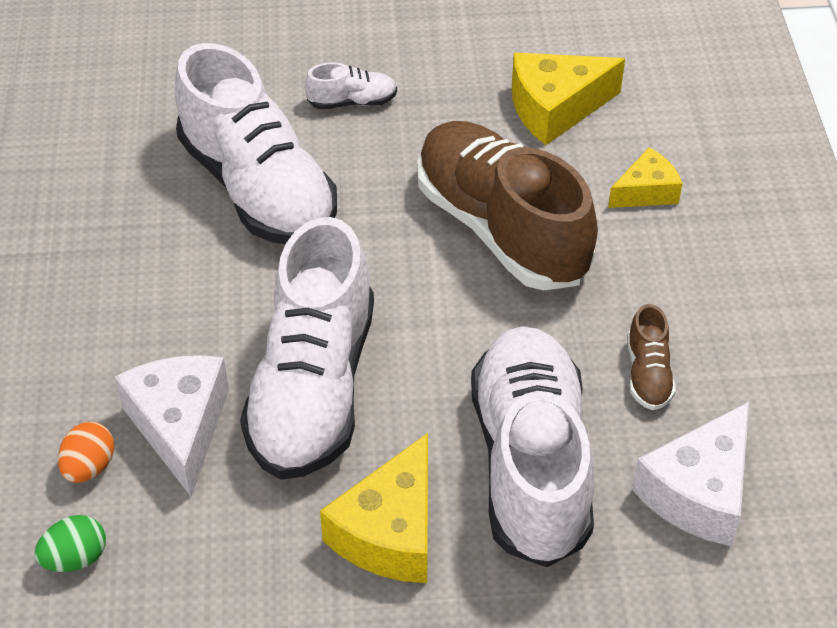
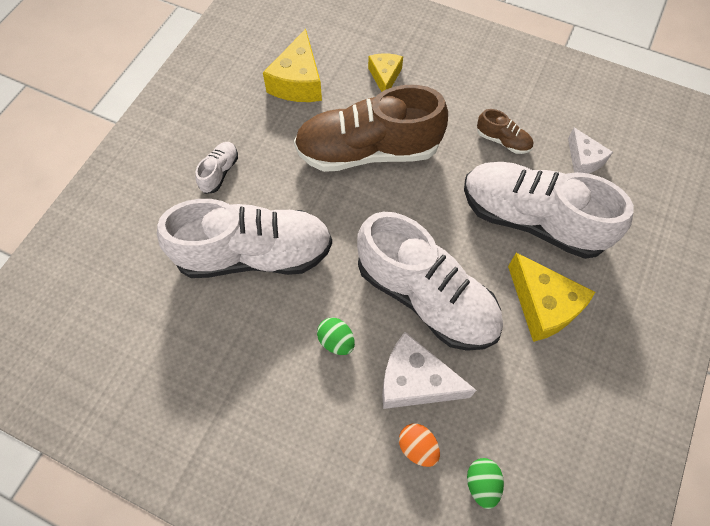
camera: 60 degrees left, 15 degrees up
white cheese [632,402,749,546] -> white cheese [568,128,613,174], size x0.61
none -> green egg [317,317,355,355]

